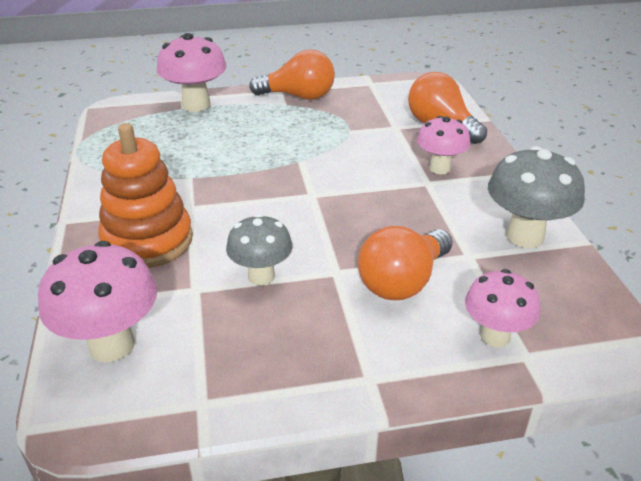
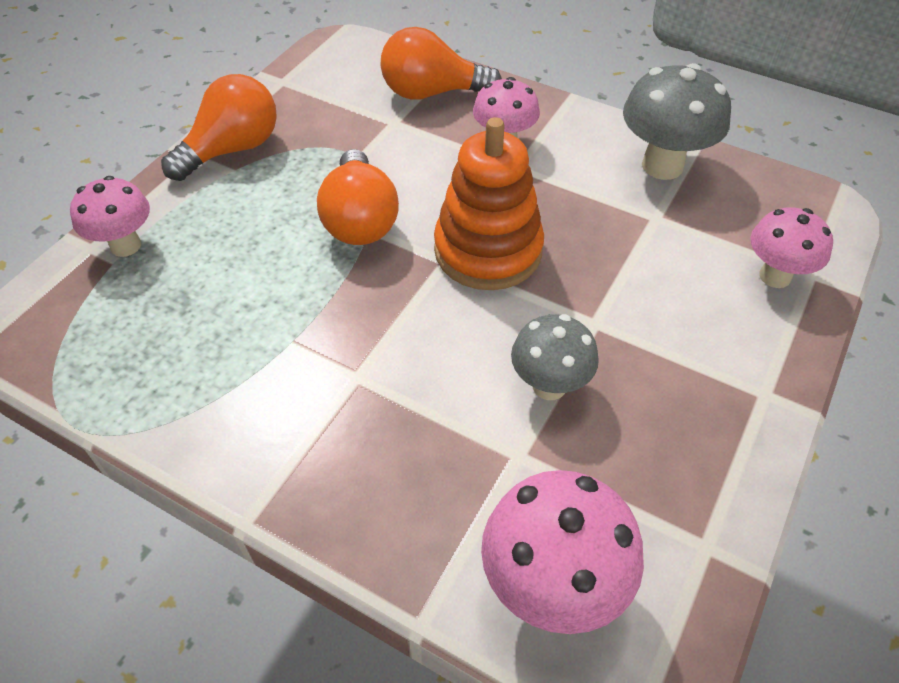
camera: 50 degrees left, 15 degrees up
orange stacking toy [98,123,193,268] -> orange stacking toy moved to [434,117,544,290]
pink mushroom [157,33,227,112] -> pink mushroom [70,176,150,257], size x0.67
orange light bulb [358,226,453,300] -> orange light bulb moved to [317,149,399,245]

